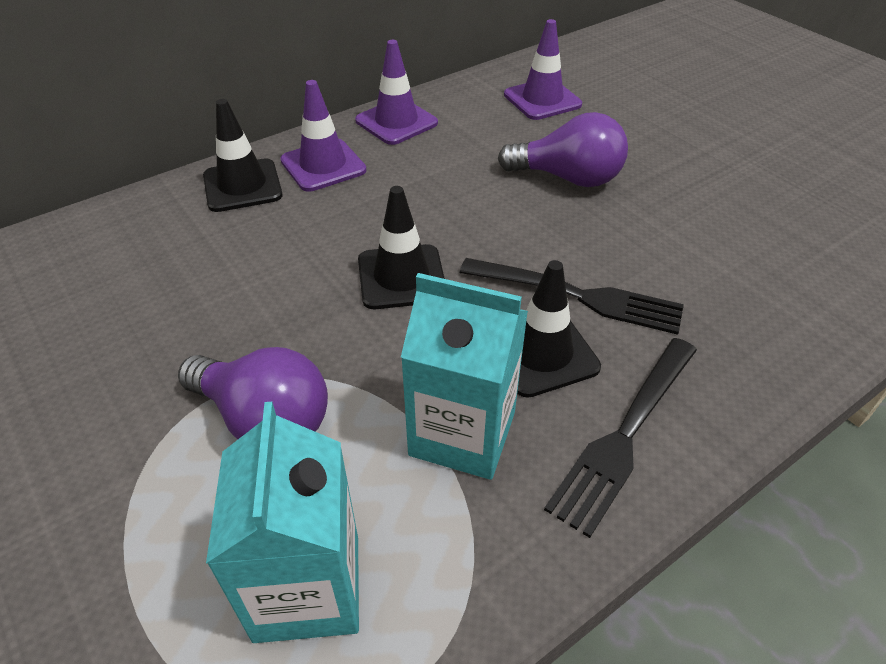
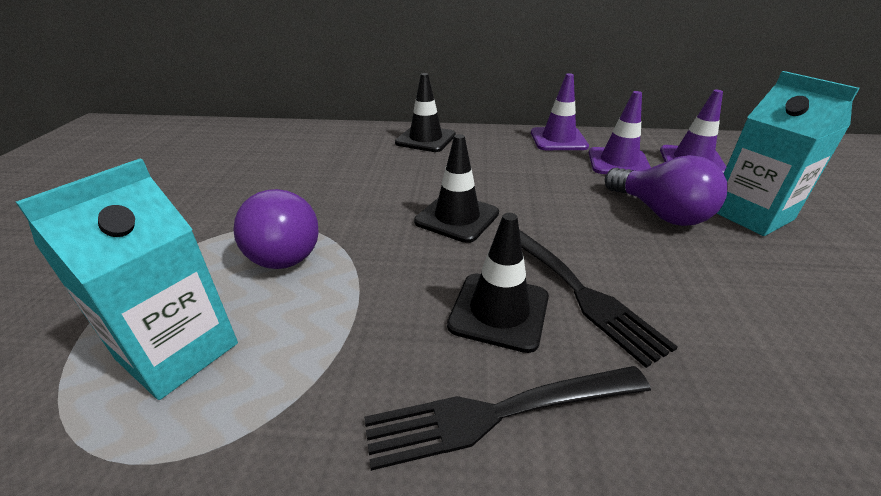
camera: 40 degrees right, 10 degrees down
purple traffic cone [280,80,366,192] -> purple traffic cone moved to [589,91,651,174]
turquoise carton [401,273,528,480] -> turquoise carton moved to [716,71,860,236]

